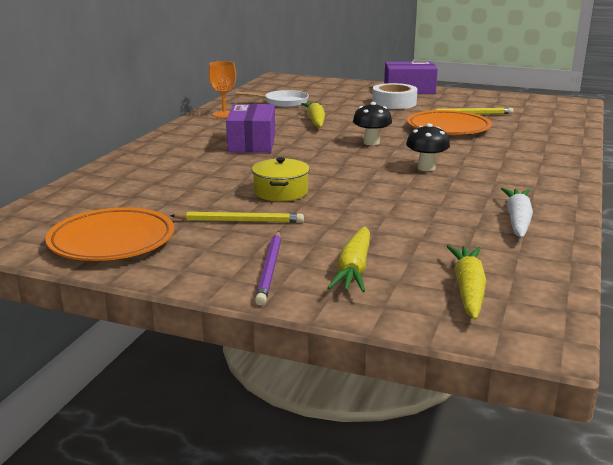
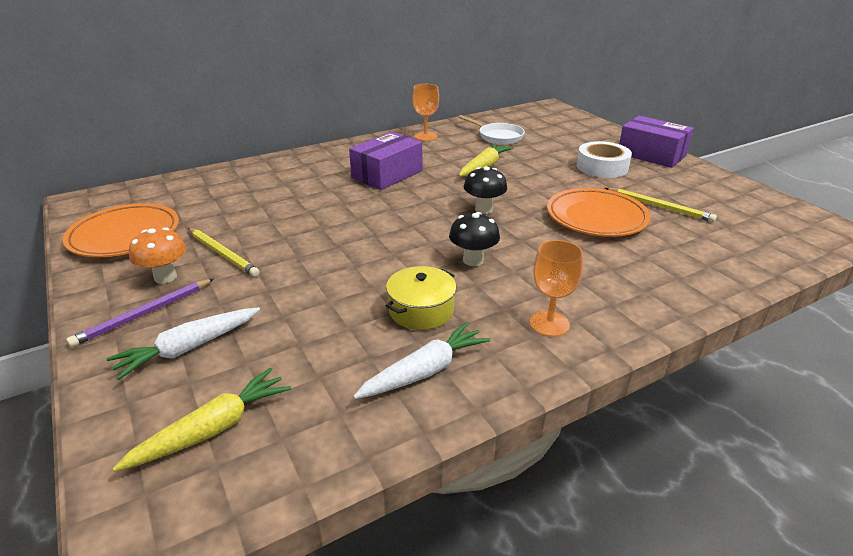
camera: 40 degrees right, 10 degrees up
yellow pot [252,157,310,201] -> yellow pot moved to [385,266,456,330]
yellow carrot [327,226,370,292] -> white carrot [106,307,260,380]
none -> orange mushroom [129,227,186,284]
none -> orange goblet [530,240,583,337]

